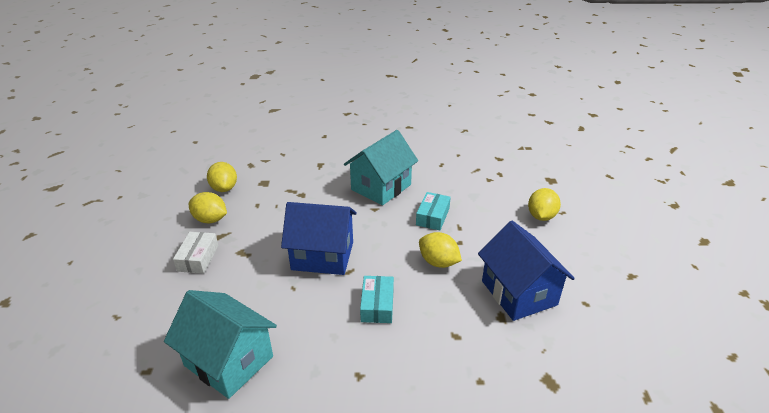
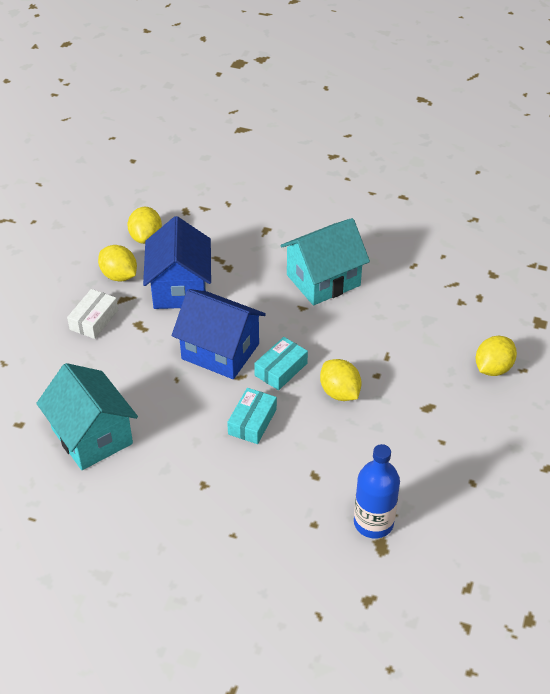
camera: 20 degrees right, 10 degrees up
turquoise box [416,192,451,230] -> turquoise box moved to [254,337,308,390]
blue house [478,221,575,321] -> blue house moved to [143,216,211,309]
none -> blue bottle [354,444,400,538]

